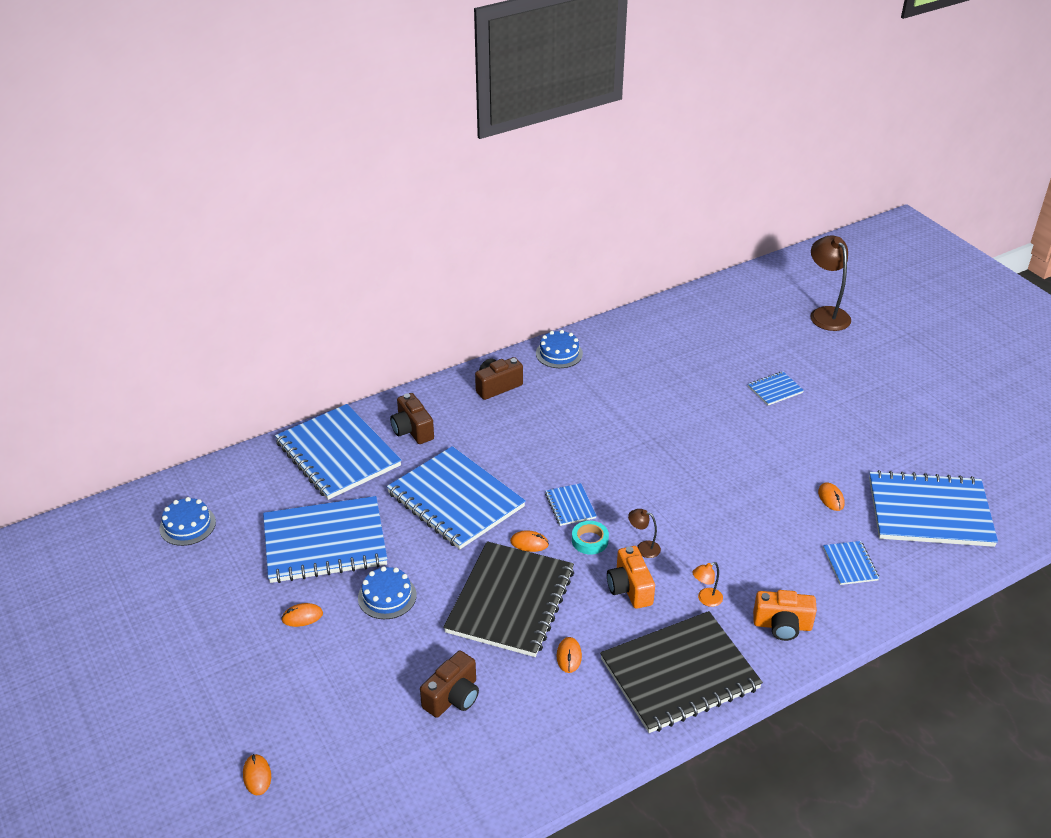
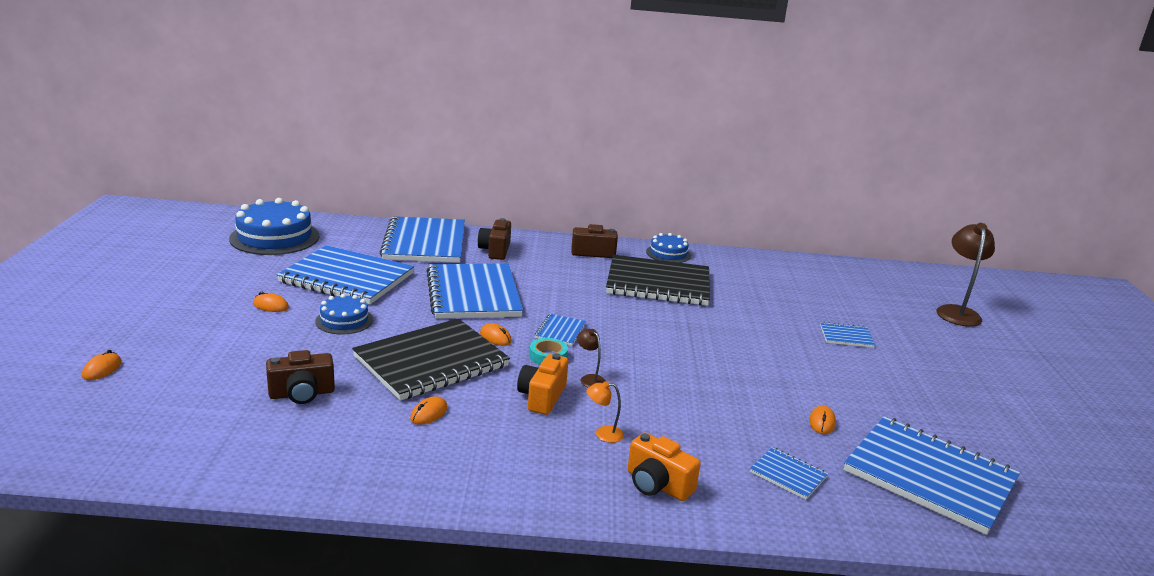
camera: 30 degrees right, 15 degrees down
blue cake [159,497,216,546] -> blue cake [229,198,319,255], size x1.82
black notebook [600,611,763,733] -> black notebook moved to [606,255,710,306]
blue notebook [823,541,879,585] -> blue notebook turned 75 degrees counterclockwise [750,447,828,499]

